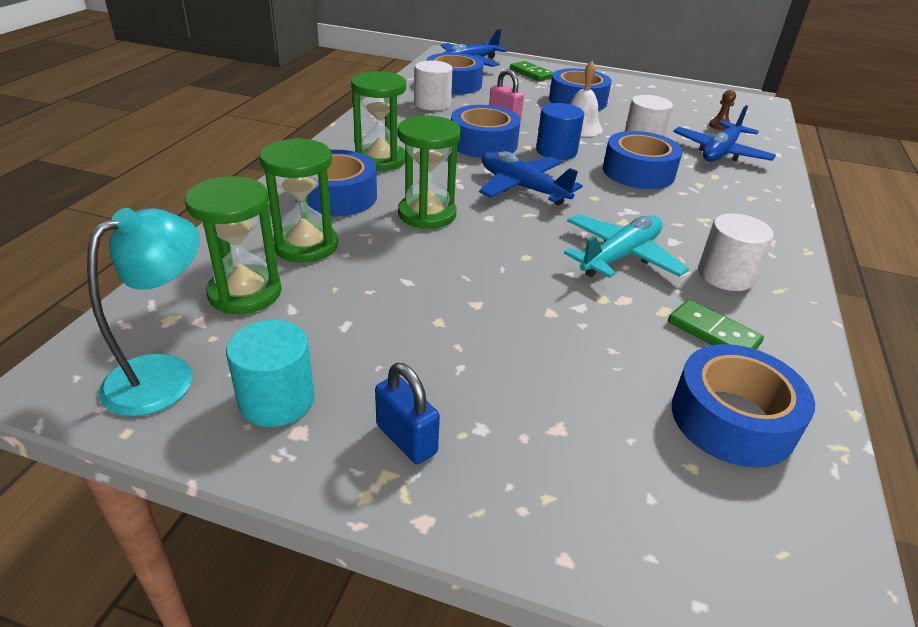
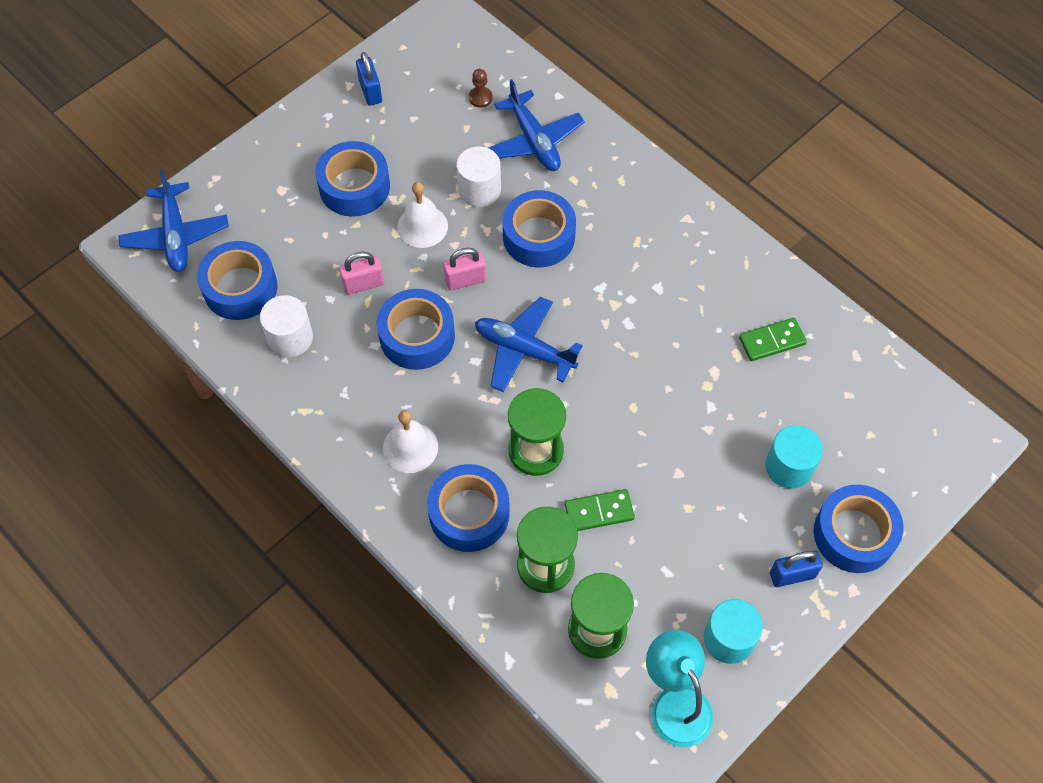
camera: 60 degrees left, 25 degrees up
green hourglass [351,71,406,171] -> white bell [383,410,438,473]
blue plane [479,151,583,205] -> blue plane turned 45 degrees clockwise [475,297,583,392]
green domino [510,61,554,81] -> green domino moved to [565,489,635,531]
blue cylinder [536,103,584,160] -> pink padlock [443,248,486,290]
turquoise plane [564,214,689,278] -> none
blue tape [672,344,815,468] -> blue tape moved to [814,485,903,573]
white cylinder [698,213,774,291] -> none
none -> blue padlock [356,52,382,106]
none -> turquoise cylinder [766,425,823,488]

